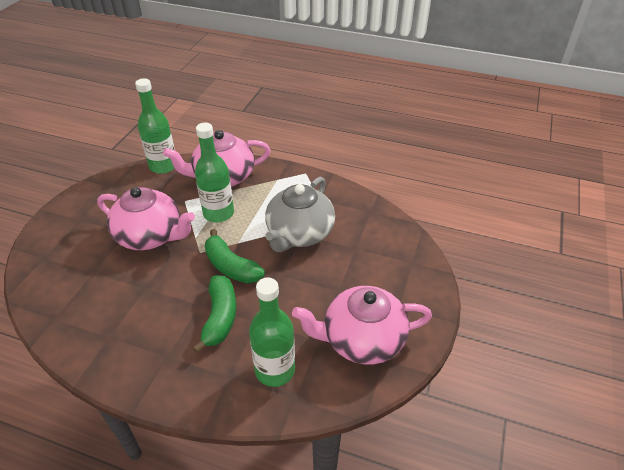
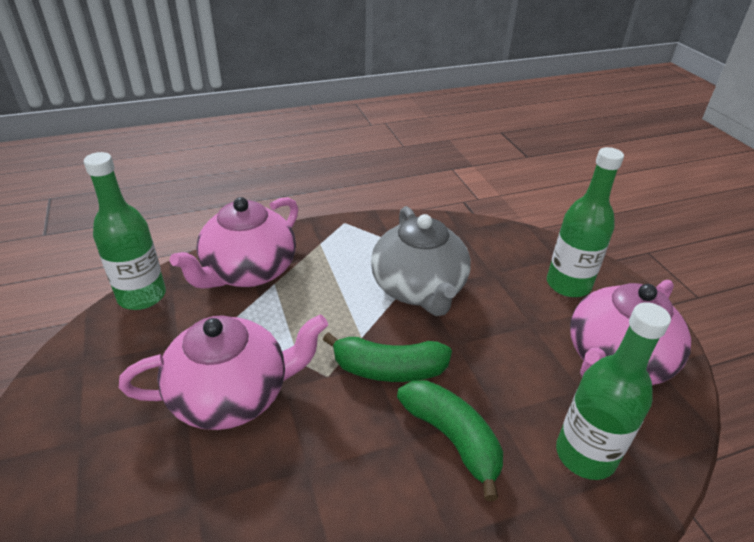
camera: 40 degrees left, 5 degrees down
green bottle [195,123,234,222] -> green bottle moved to [547,147,624,297]

